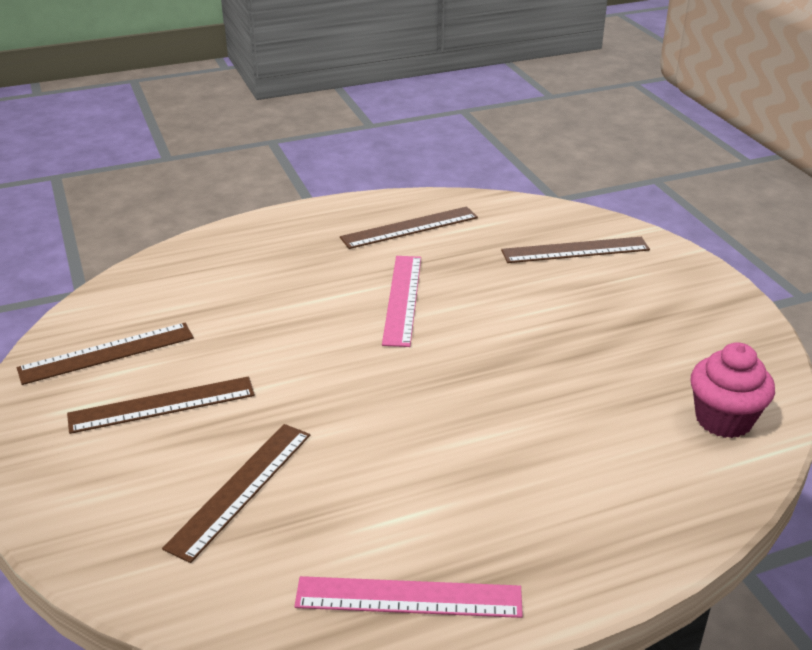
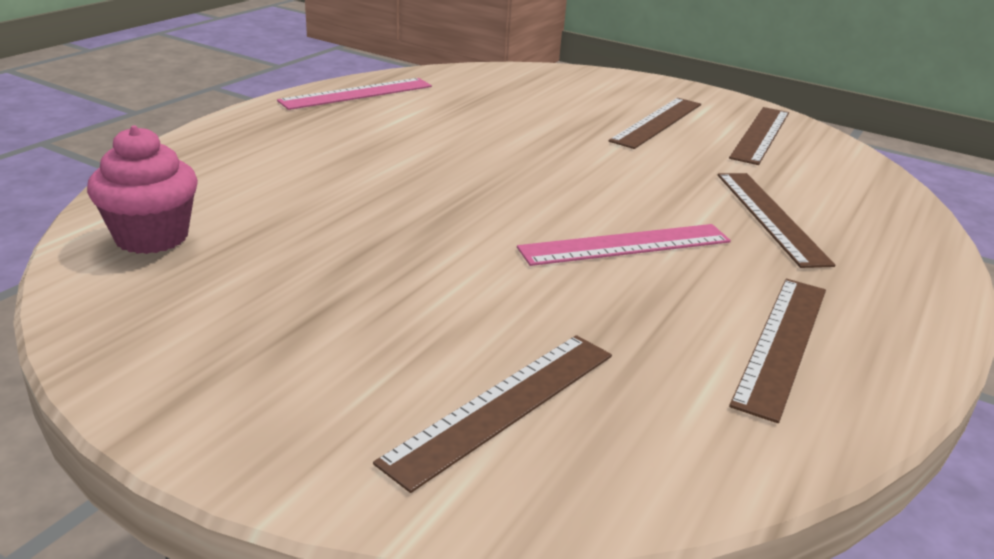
camera: 140 degrees right, 5 degrees down
brown ruler [162,424,310,563] -> brown ruler moved to [718,173,835,268]
pink ruler [382,256,421,347] -> pink ruler turned 75 degrees counterclockwise [517,224,731,266]

